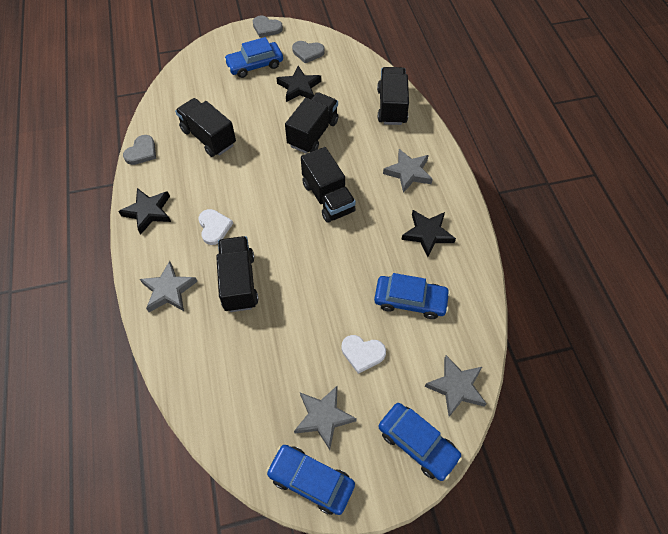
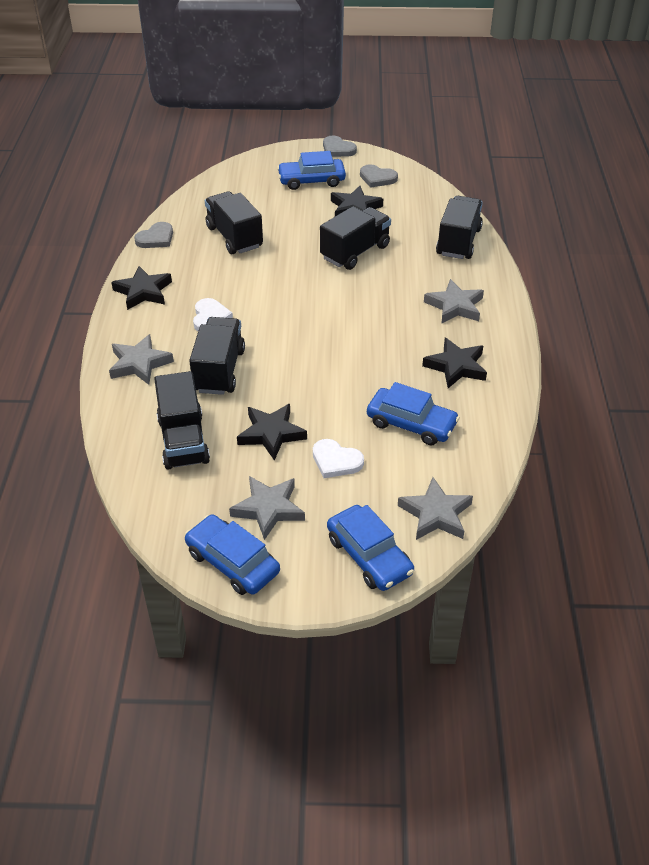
camera: 15 degrees right, 15 degrees down
black truck [301,147,356,223] -> black truck moved to [154,371,210,470]
none -> black star [237,404,307,461]

